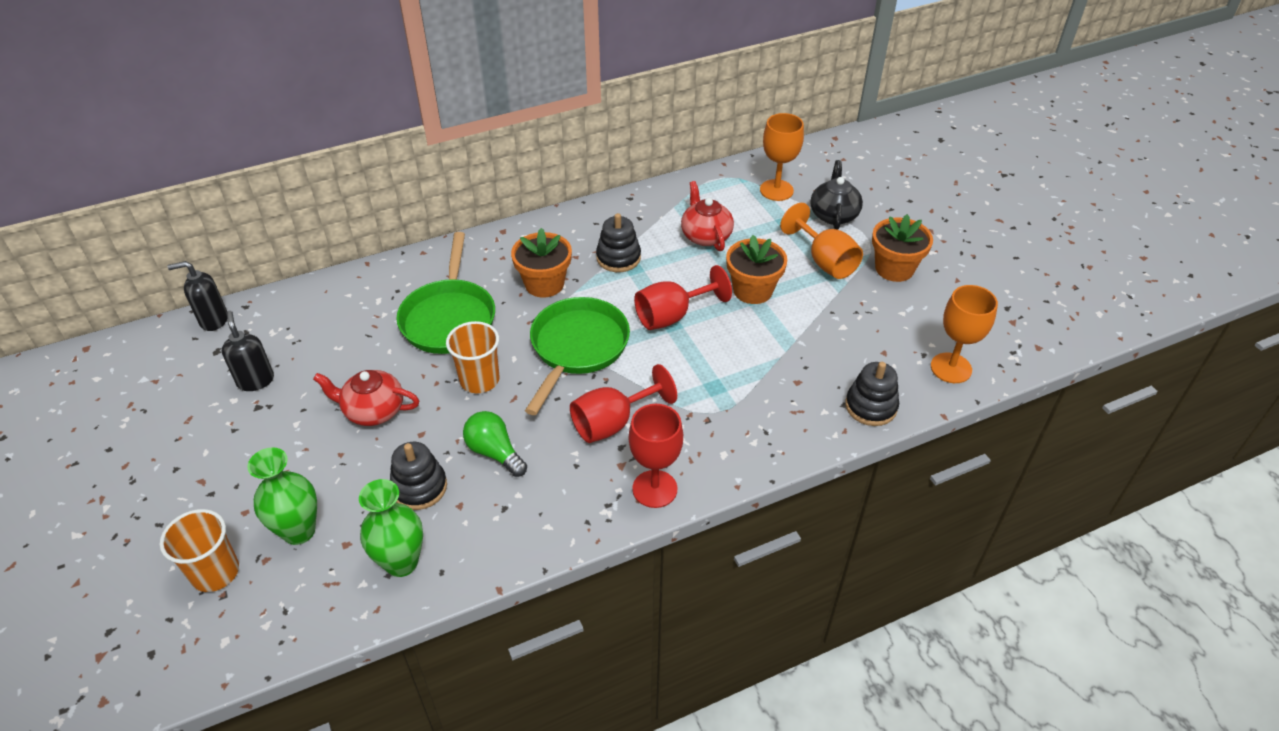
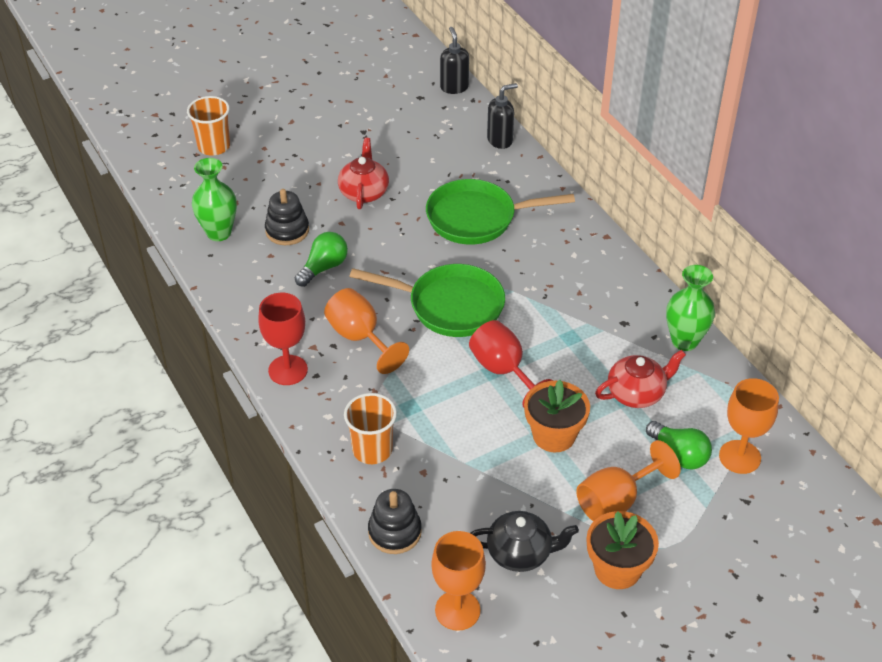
camera: 85 degrees right, 0 degrees up
black soap dispenser [222,311,274,391] -> black soap dispenser moved to [487,83,518,149]
green vase [247,447,317,545] -> green vase moved to [666,265,715,351]
orange cup [446,321,499,393] -> orange cup moved to [344,393,397,464]
orange flower pot [511,228,572,298] -> none
red goblet [570,364,677,443] -> orange goblet [324,288,409,374]
black stacking toy [596,213,641,272] -> none
black teapot [810,160,863,230] -> black teapot moved to [470,511,579,572]
none -> green light bulb [646,421,712,470]

